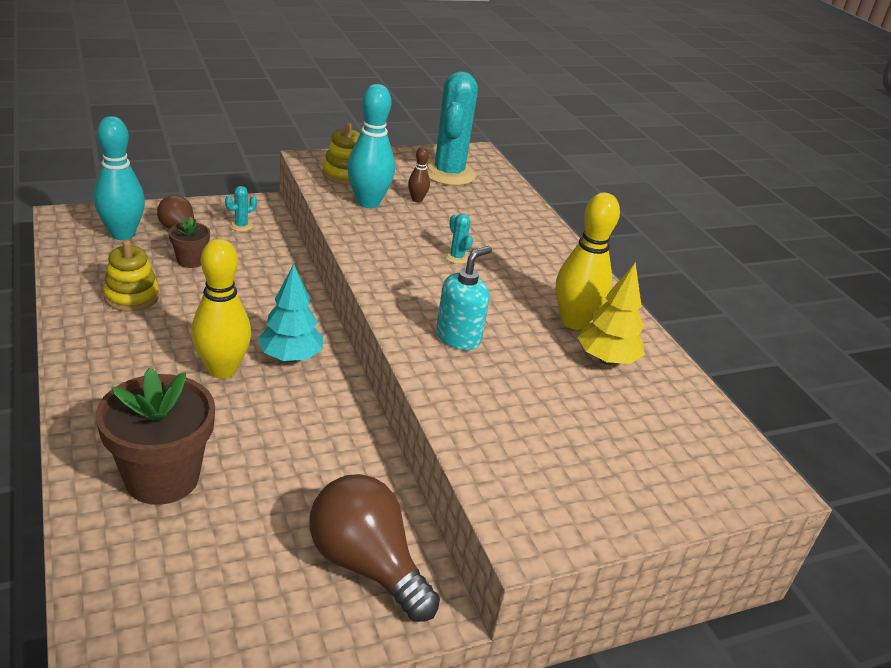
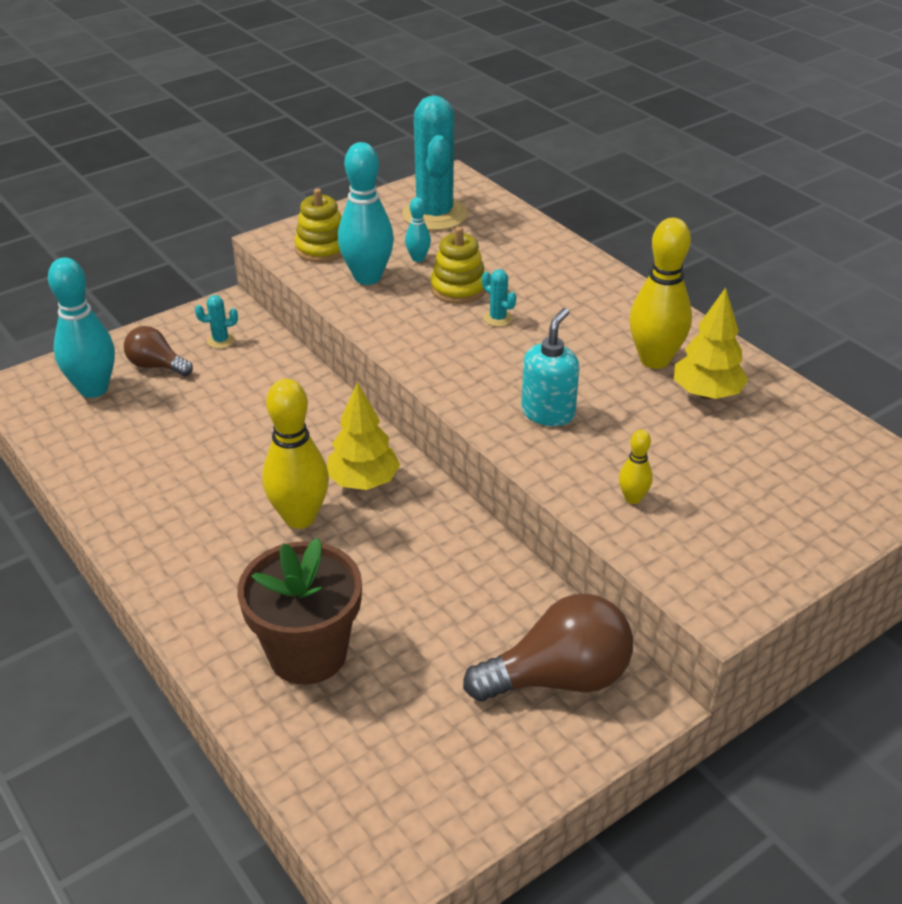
camera: 10 degrees left, 5 degrees up
yellow stacking toy [103,240,159,311] -> yellow stacking toy moved to [430,227,486,304]
brown flower pot [168,217,210,268] -> none
turquoise cactus [225,186,257,232] -> turquoise cactus turned 45 degrees clockwise [195,295,238,349]
turquoise tree [258,264,323,362] -> yellow tree [327,382,400,490]
brown light bulb [309,474,440,622] -> brown light bulb turned 135 degrees clockwise [463,593,633,701]
brown bowling pin [408,146,430,202] -> turquoise bowling pin [405,197,431,262]
none -> yellow bowling pin [619,430,653,504]

